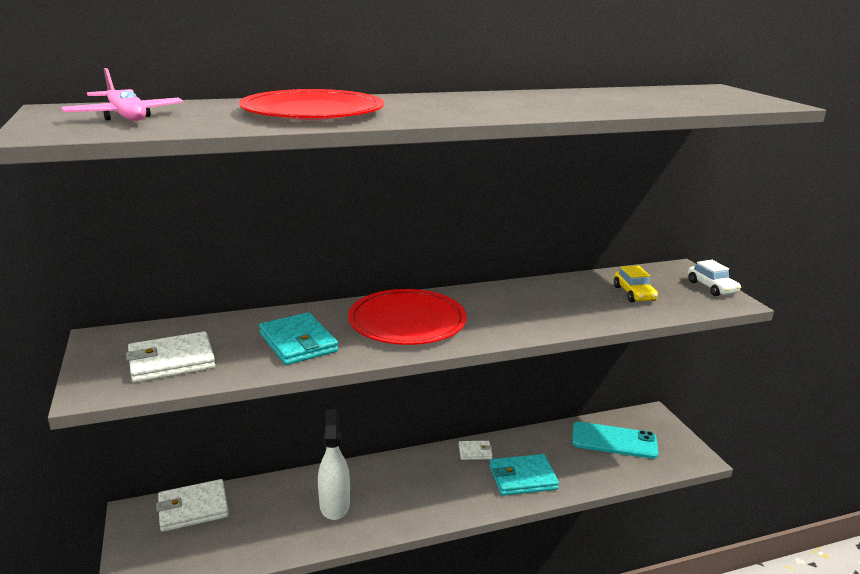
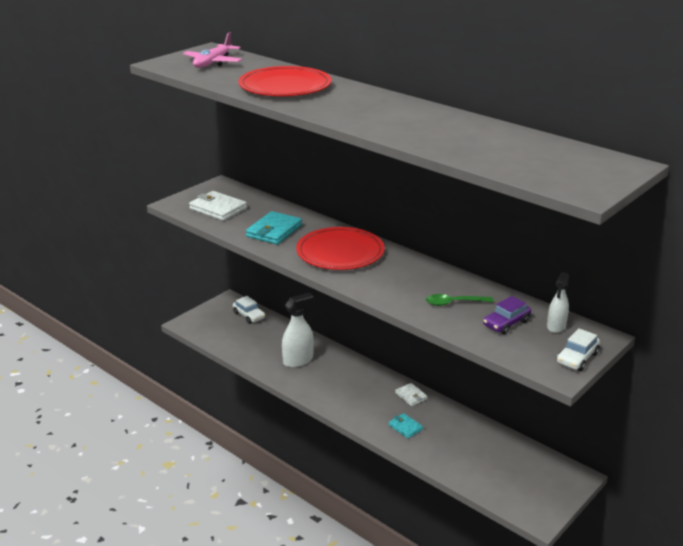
camera: 60 degrees right, 5 degrees up
white wallet [156,479,229,532] -> white car [233,296,265,324]
turquoise wallet [489,454,559,496] -> turquoise wallet [389,413,423,439], size x0.56
turquoise phone [572,422,658,459] -> none
yellow car [614,265,658,302] -> purple car [483,296,531,334]
none -> green spoon [426,294,494,306]
none -> white spray bottle [547,272,569,333]

